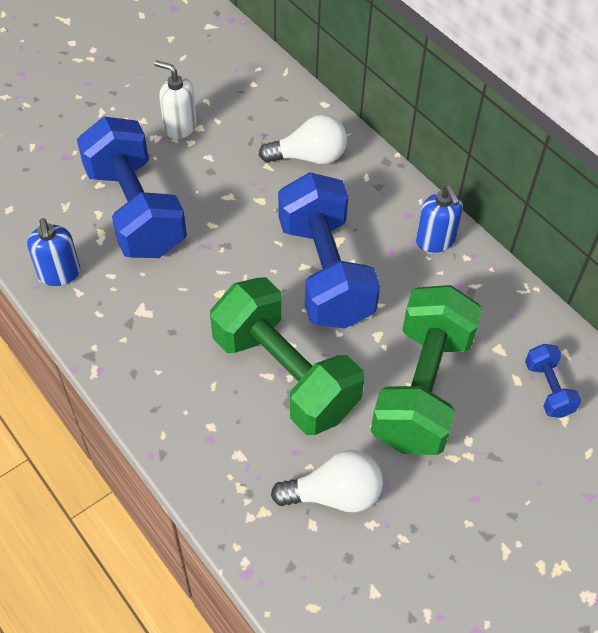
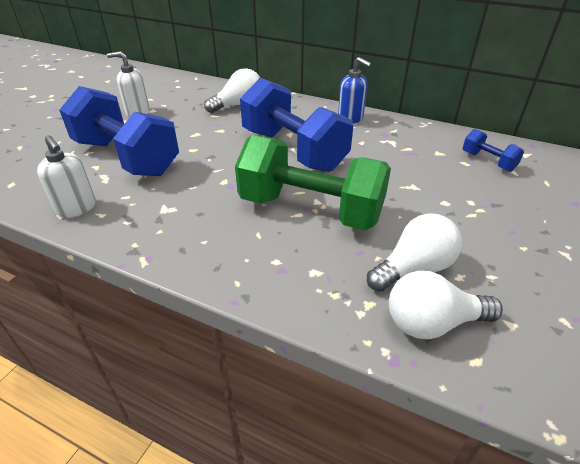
camera: 25 degrees left, 15 degrees down
blue soap dispenser [27,218,80,286] -> white soap dispenser [37,135,96,218]
green dumbbell [371,285,482,455] -> none
none -> white light bulb [389,271,503,339]

